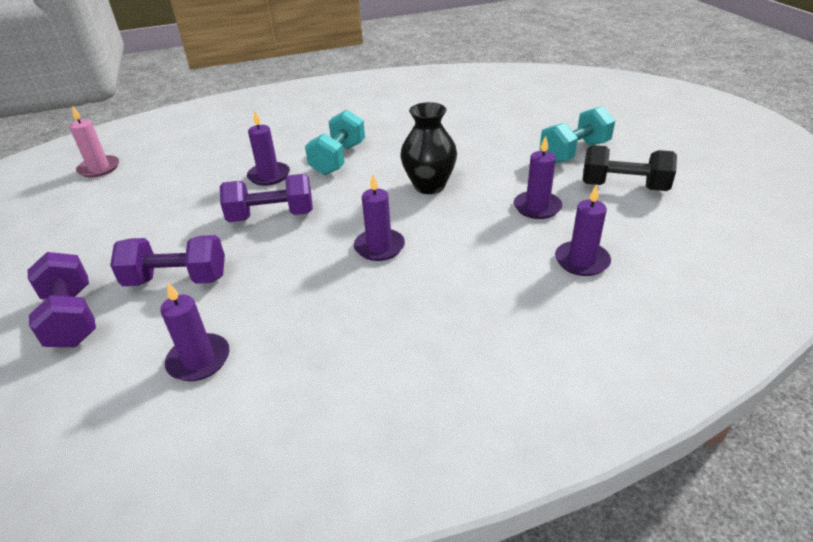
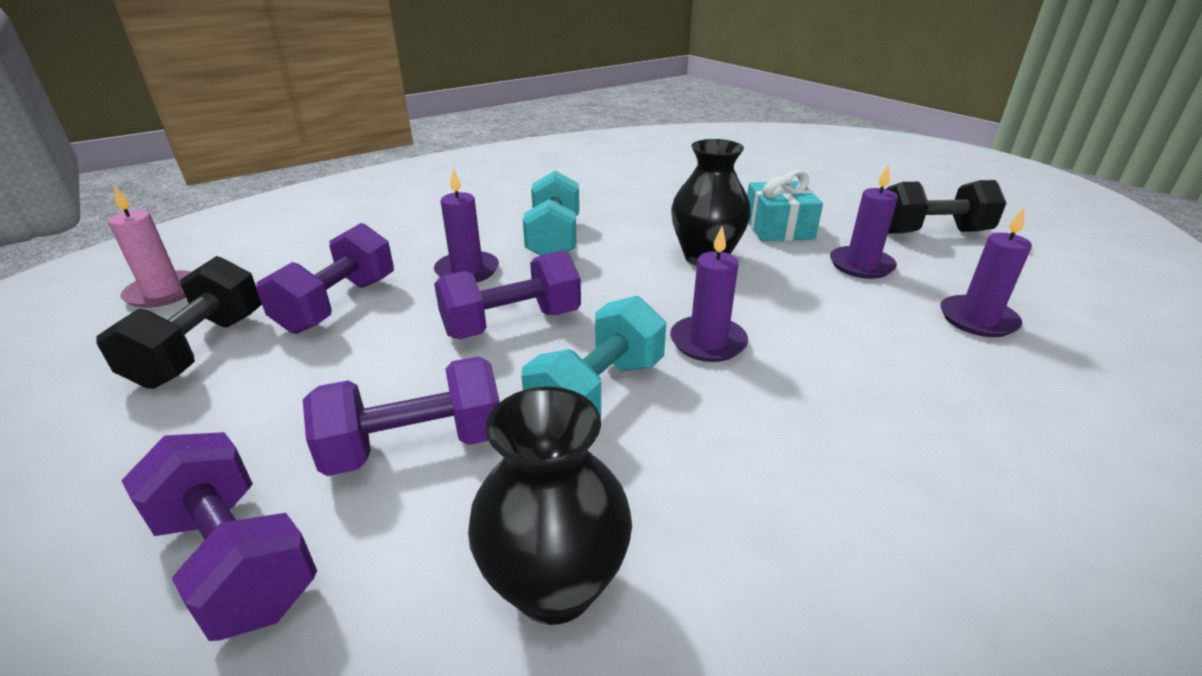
camera: 20 degrees left, 5 degrees down
purple candle [160,282,230,381] -> black vase [468,387,632,625]
turquoise dumbbell [540,106,615,163] -> turquoise dumbbell moved to [521,296,666,417]
none -> black dumbbell [96,256,262,389]
none -> purple dumbbell [256,223,394,334]
none -> turquoise gift [747,170,823,241]

